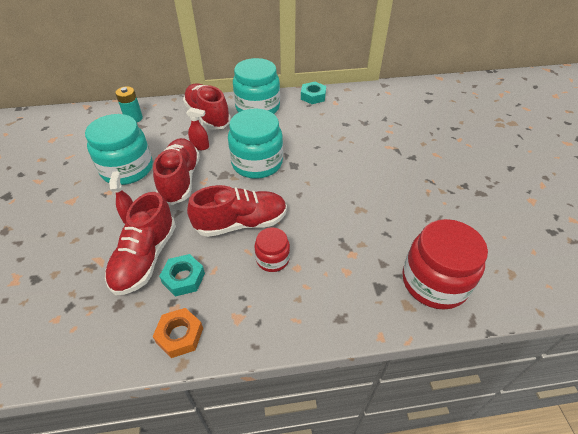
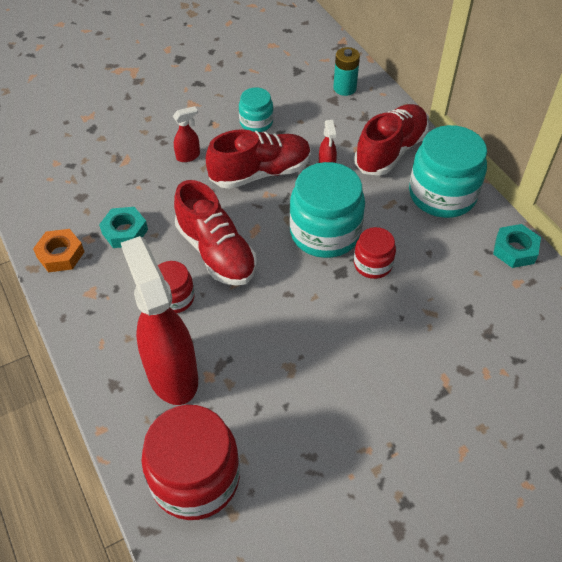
camera: 70 degrees right, 5 degrees up
turquoise jar [85,114,153,185] -> turquoise jar [239,87,273,132], size x0.53
red shoe [105,192,176,295] -> none
none -> red spray bottle [121,236,198,405]
none -> red jar [354,227,396,279]

